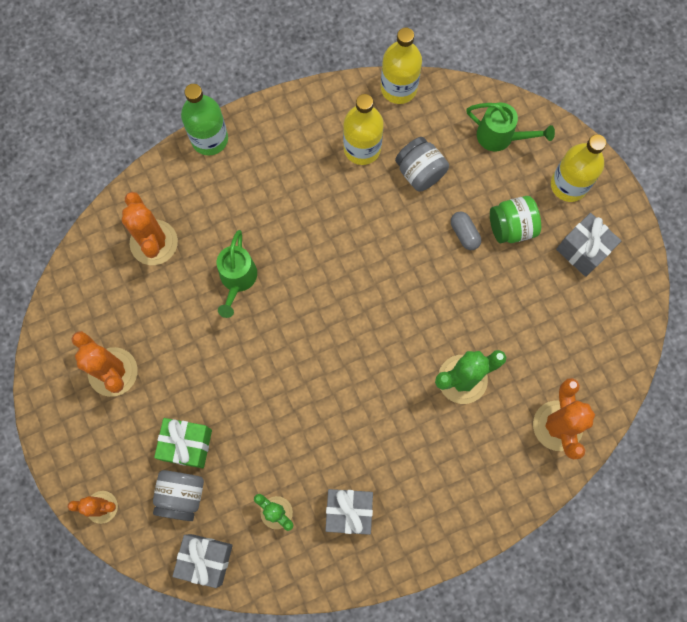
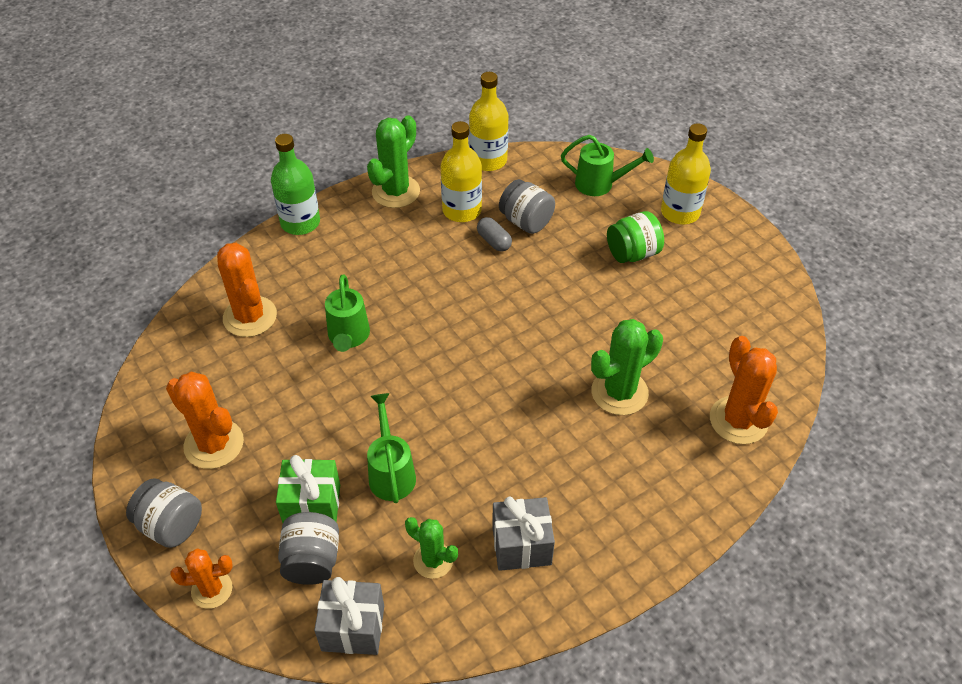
camera: 10 degrees left, 25 degrees down
grey capsule [451,212,481,250] -> grey capsule moved to [477,217,512,252]
grey gift [556,213,621,277] -> none
none -> grey jar [126,478,202,548]
none -> green cactus [367,115,420,208]
none -> green watering can [367,393,416,503]

